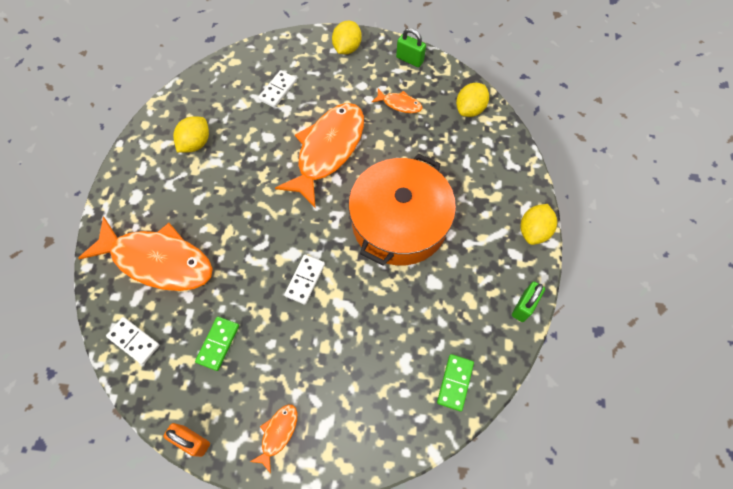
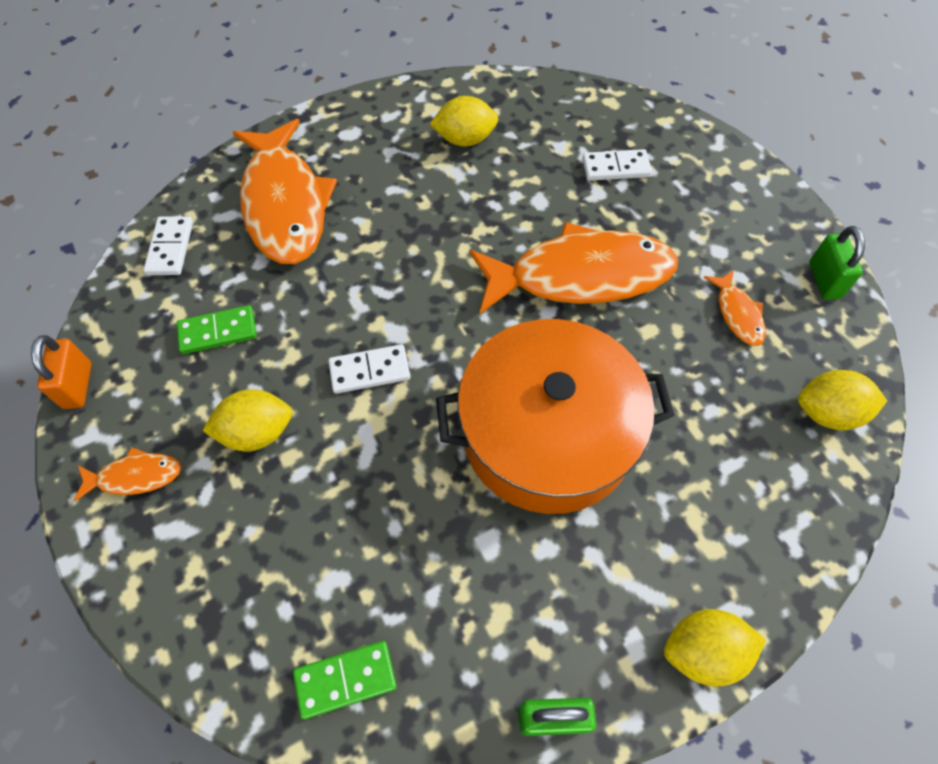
camera: 55 degrees right, 5 degrees down
yellow lemon [332,21,362,54] -> yellow lemon moved to [202,389,292,451]

